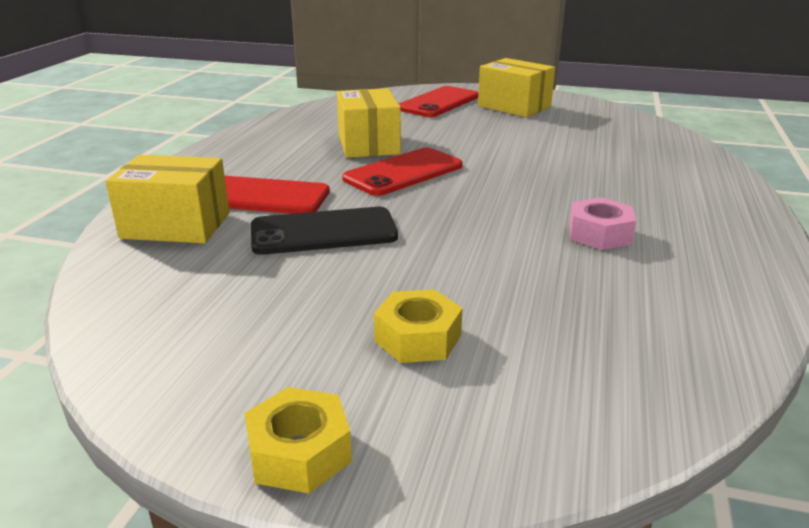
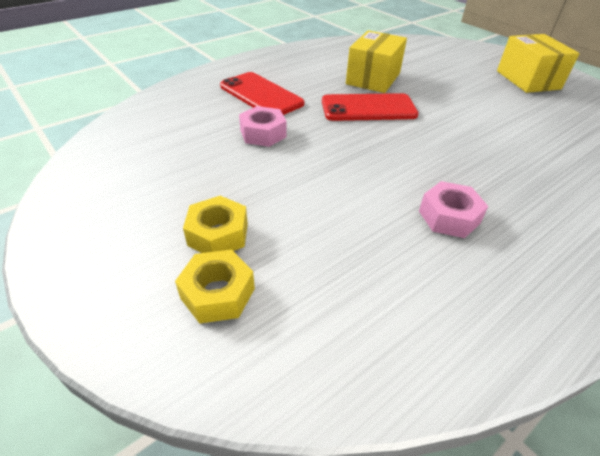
camera: 35 degrees right, 15 degrees up
yellow box [106,155,229,243] -> none
yellow nut [244,387,352,494] -> yellow nut moved to [175,250,255,324]
black phone [251,207,398,255] -> pink nut [239,106,287,147]
red phone [399,86,478,117] -> none

